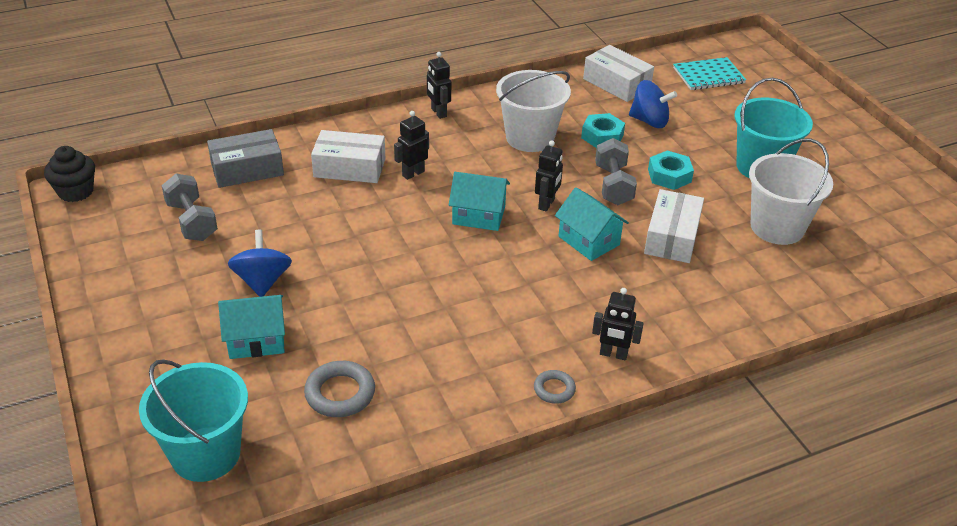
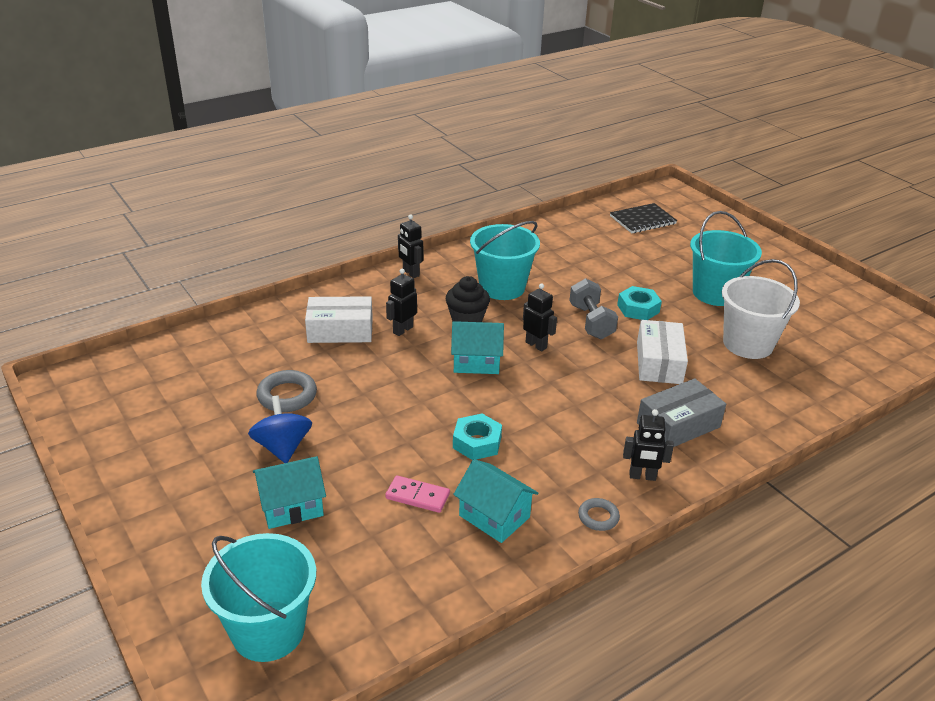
camera: 10 degrees left, 5 degrees down
black cupcake [44,146,95,202] -> black cupcake moved to [446,276,490,322]
grey dumbbell [161,173,218,241] -> none
grey box [207,129,284,188] -> grey box moved to [637,378,726,447]
grey ring [304,361,375,417] -> grey ring moved to [256,370,317,412]
white bucket [496,70,571,152] -> turquoise bucket [470,221,540,300]
black robot [535,141,563,212] -> black robot turned 60 degrees counterclockwise [523,283,557,351]
turquoise house [555,187,629,261] -> turquoise house moved to [453,459,538,543]
turquoise nut [581,113,625,148] -> turquoise nut moved to [453,414,502,460]
white box [583,45,654,102] -> none
blue spinning top [629,80,677,128] -> none
turquoise notebook [673,57,746,90] -> black notebook [610,203,677,233]
none -> pink domino [385,475,450,513]

